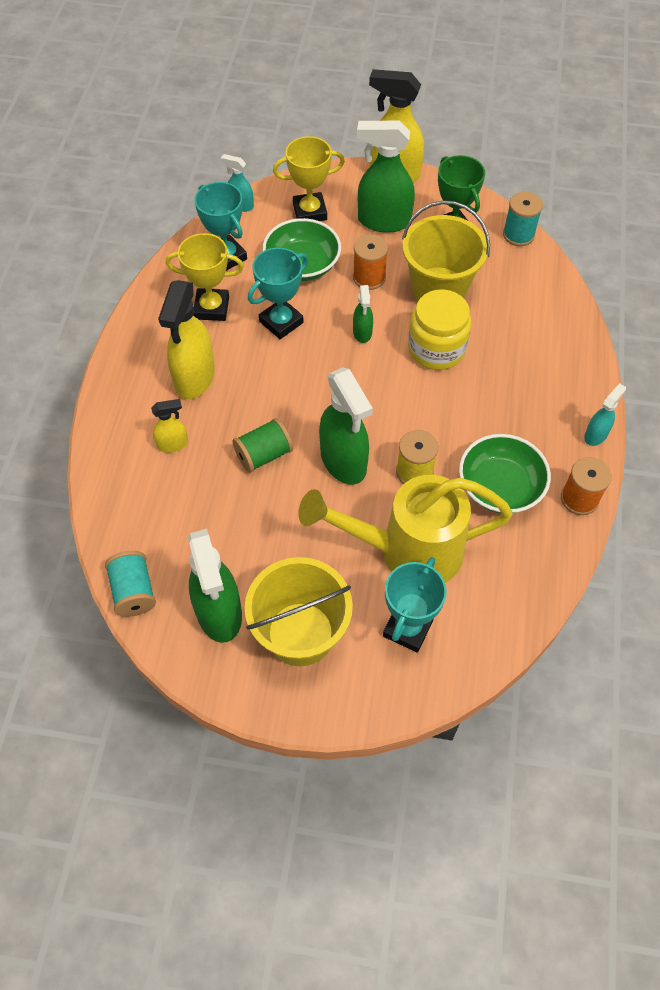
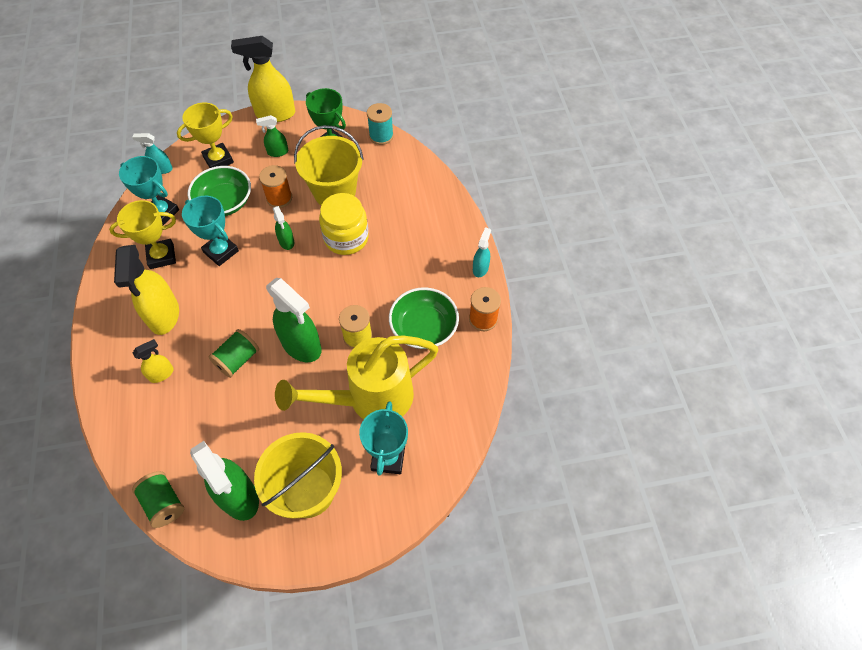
camera: 20 degrees left, 0 degrees up
turquoise spool [105,551,156,617] -> green spool [132,471,184,528]
turquoise trophy [248,248,308,339] -> turquoise trophy turned 75 degrees counterclockwise [182,196,239,266]
green spray bottle [357,121,415,233] -> green spray bottle [256,115,288,157], size x0.51

